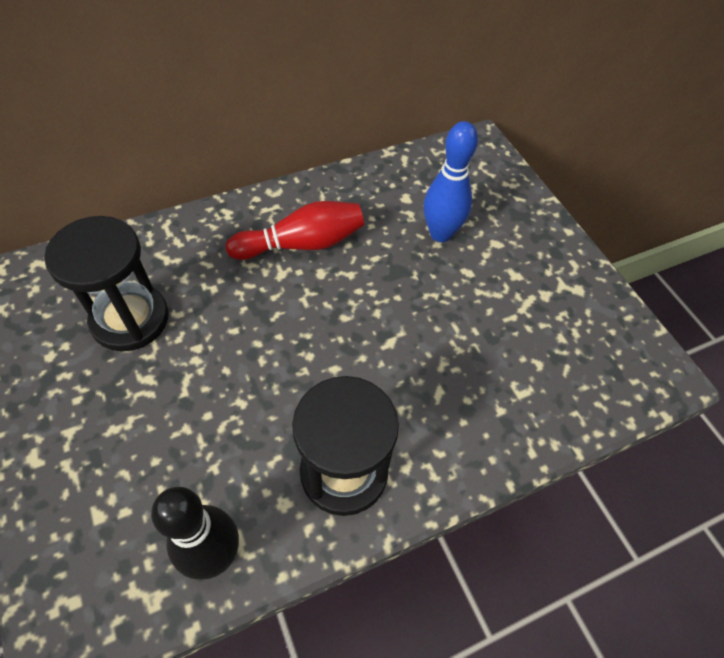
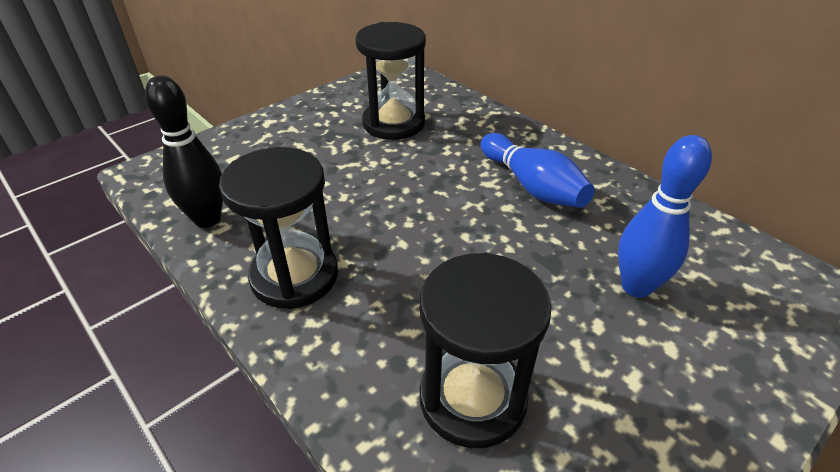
camera: 75 degrees right, 15 degrees down
red bowling pin [226,201,364,260] -> blue bowling pin [481,133,594,208]
none -> black hourglass [420,253,552,448]

